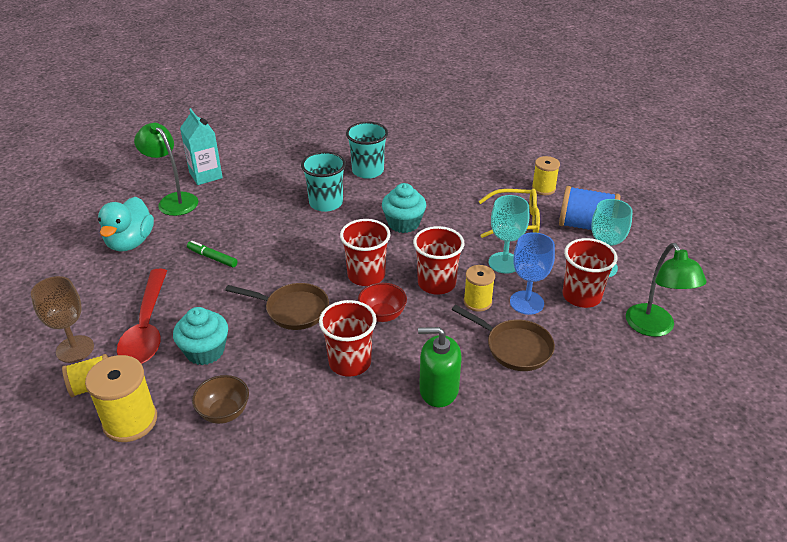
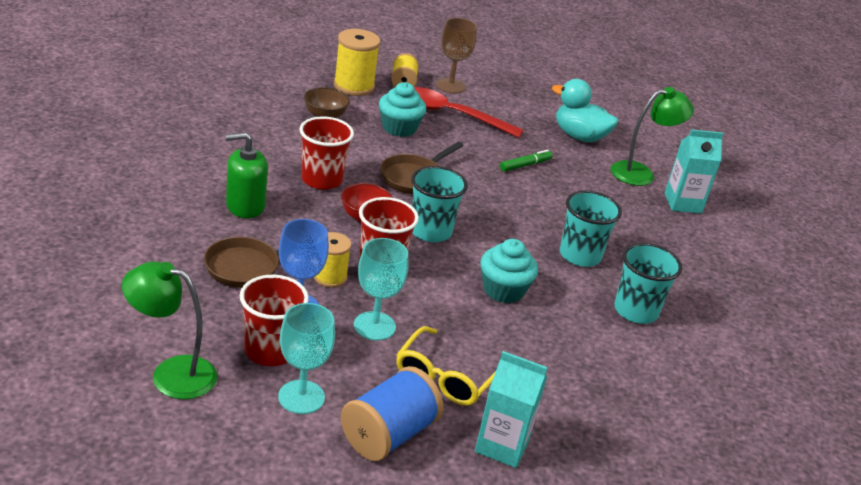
camera: 110 degrees right, 5 degrees down
red cup [340,219,390,286] -> turquoise cup [411,166,468,242]
green soap dispenser [418,327,462,407] -> green soap dispenser turned 135 degrees counterclockwise [225,132,268,219]
yellow spool [532,156,560,195] -> turquoise carton [475,351,548,468]

